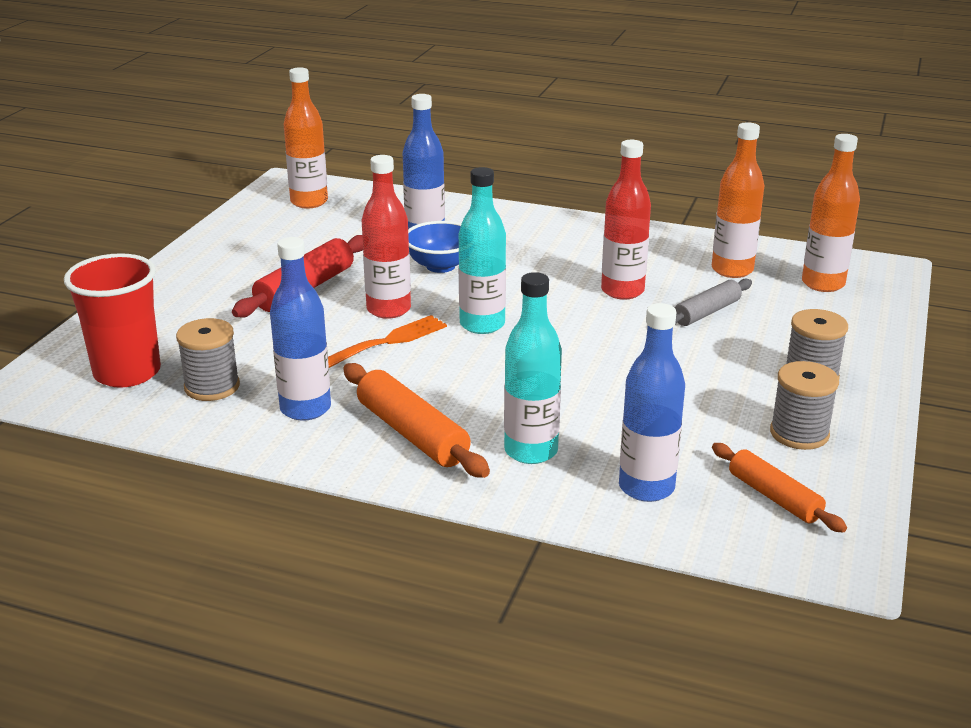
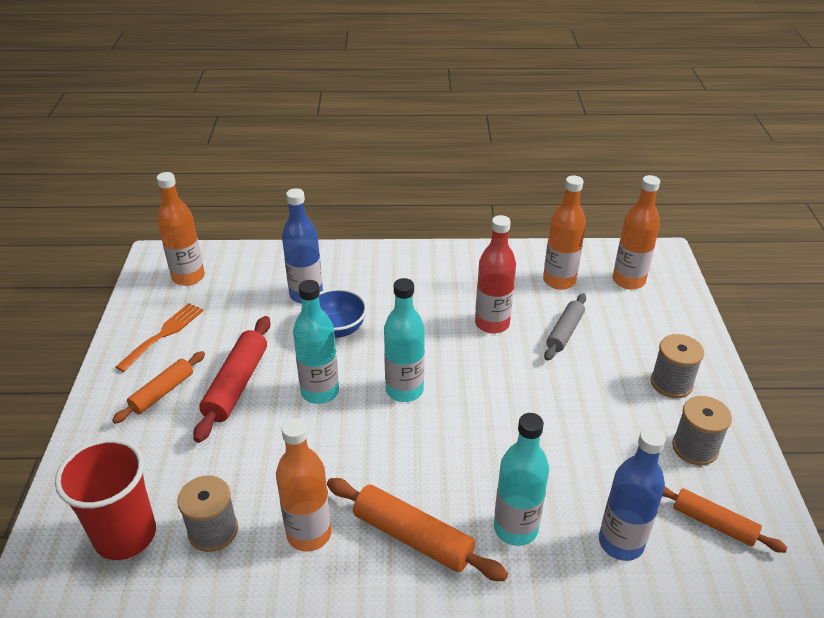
camera: 20 degrees left, 10 degrees up
blue bottle [270,237,331,421] -> orange bottle [276,418,332,552]
orange fork [328,315,447,368] -> orange fork moved to [116,303,204,372]
red bottle [362,155,411,319] -> turquoise bottle [293,280,339,404]
none -> orange rolling pin [112,351,205,424]

